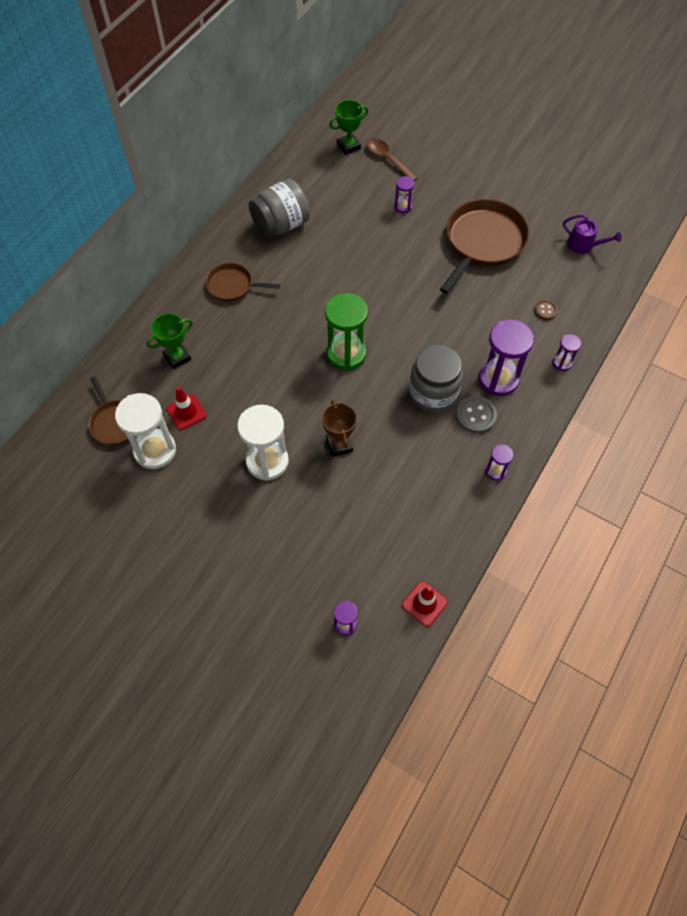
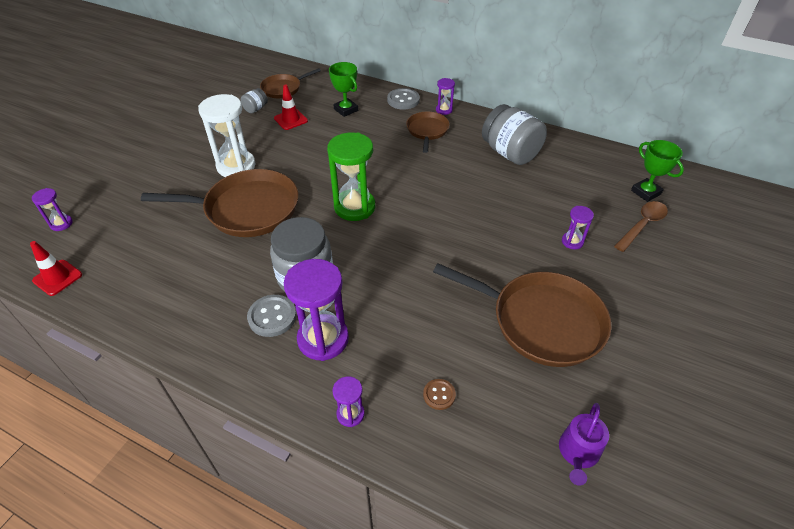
camera: 85 degrees right, 15 degrees down
white hourglass [115,393,176,469] -> grey jar [241,88,268,114]
brown trophy [322,400,357,457] -> brown pan [141,169,298,237]
purple hourglass [486,444,514,480] -> purple hourglass moved to [436,78,455,115]
none -> grey button [387,88,420,110]

